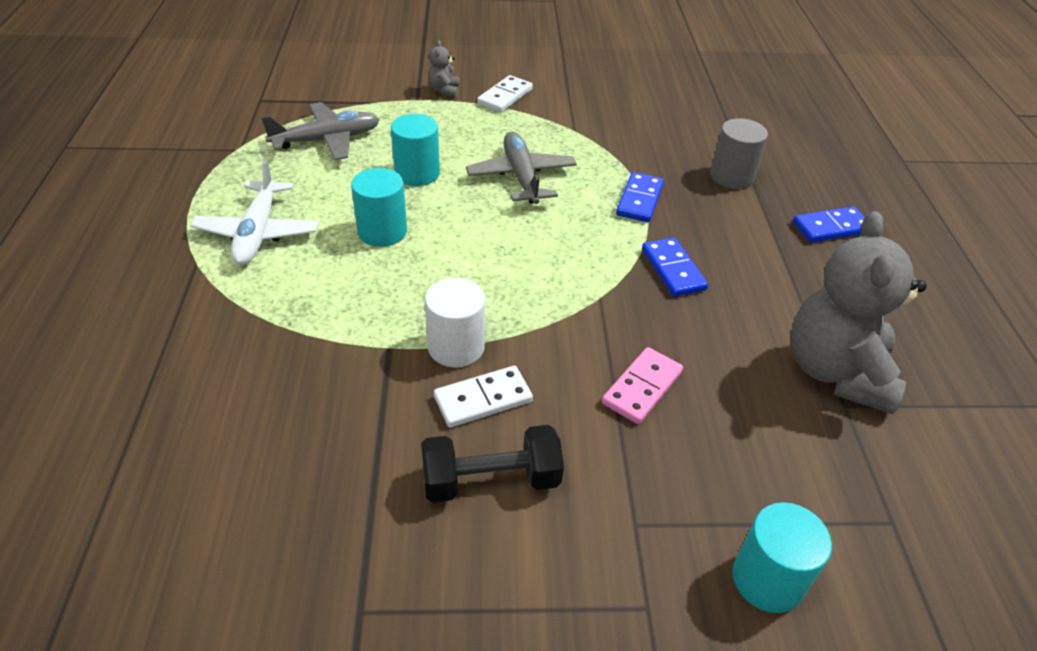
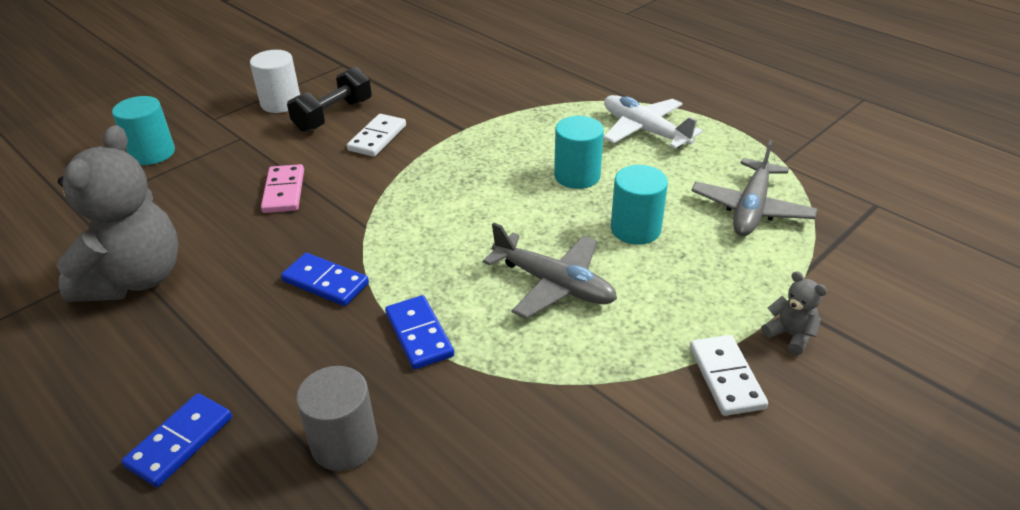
camera: 140 degrees right, 5 degrees down
white cylinder [425,278,485,368] -> white cylinder moved to [250,50,300,113]
grey teddy bear [791,211,927,414] -> grey teddy bear turned 45 degrees clockwise [56,125,178,302]

